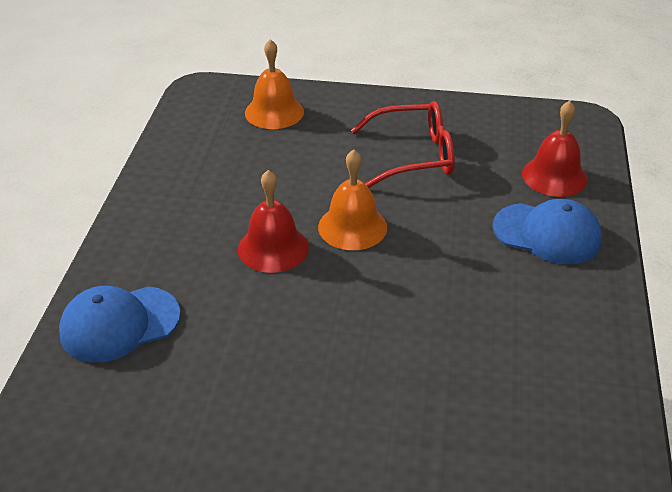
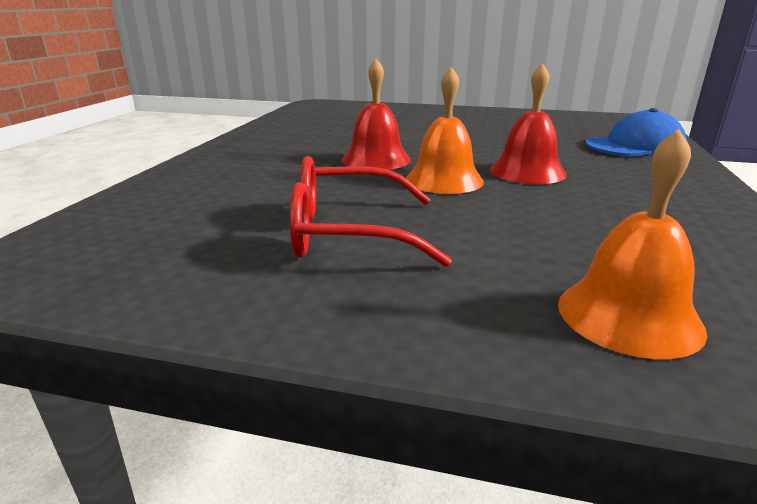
camera: 175 degrees left, 15 degrees down
blue cap [492,199,602,264] -> none
red bell [522,100,588,197] -> red bell moved to [342,59,411,170]

